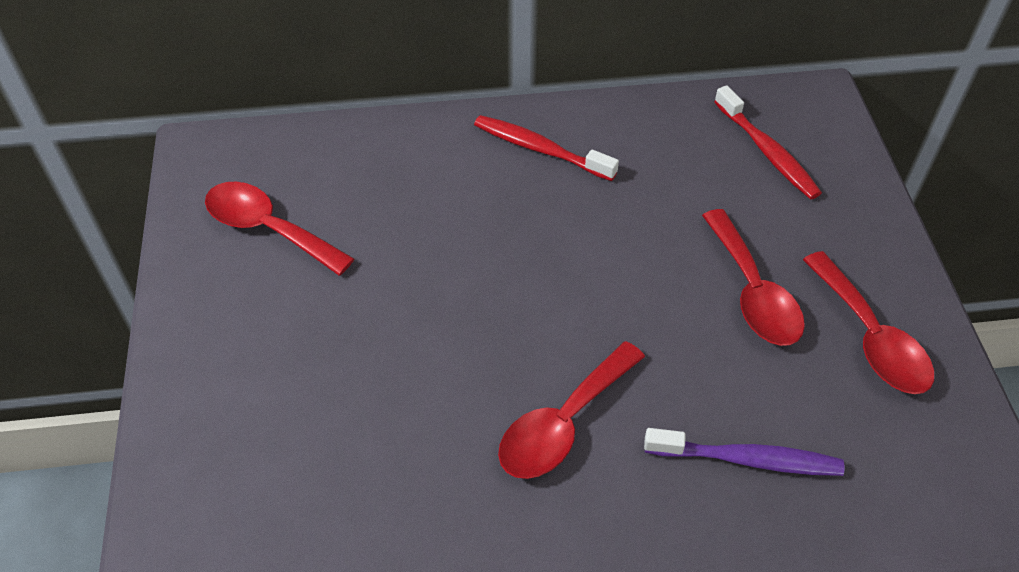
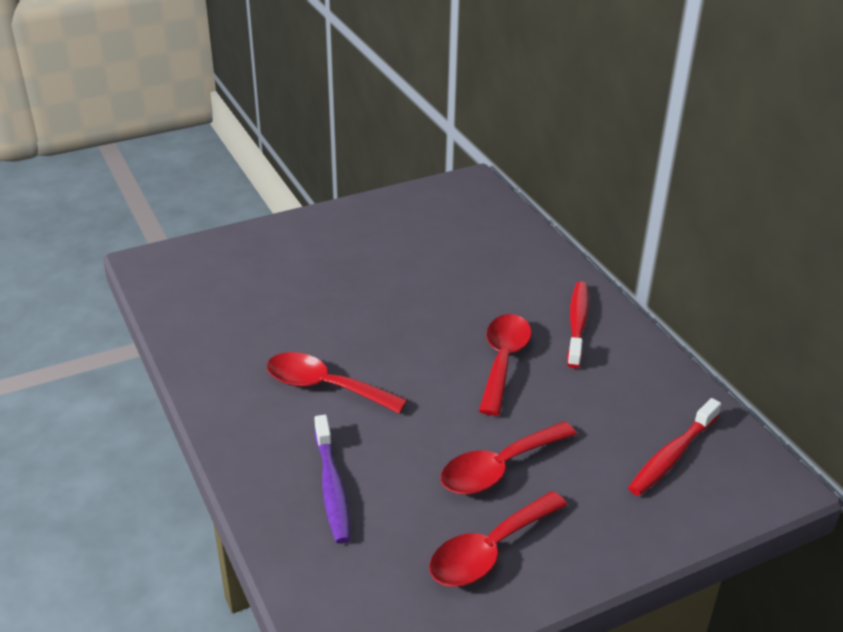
camera: 70 degrees right, 15 degrees down
red spoon [205,182,354,276] -> red spoon moved to [479,314,531,416]

